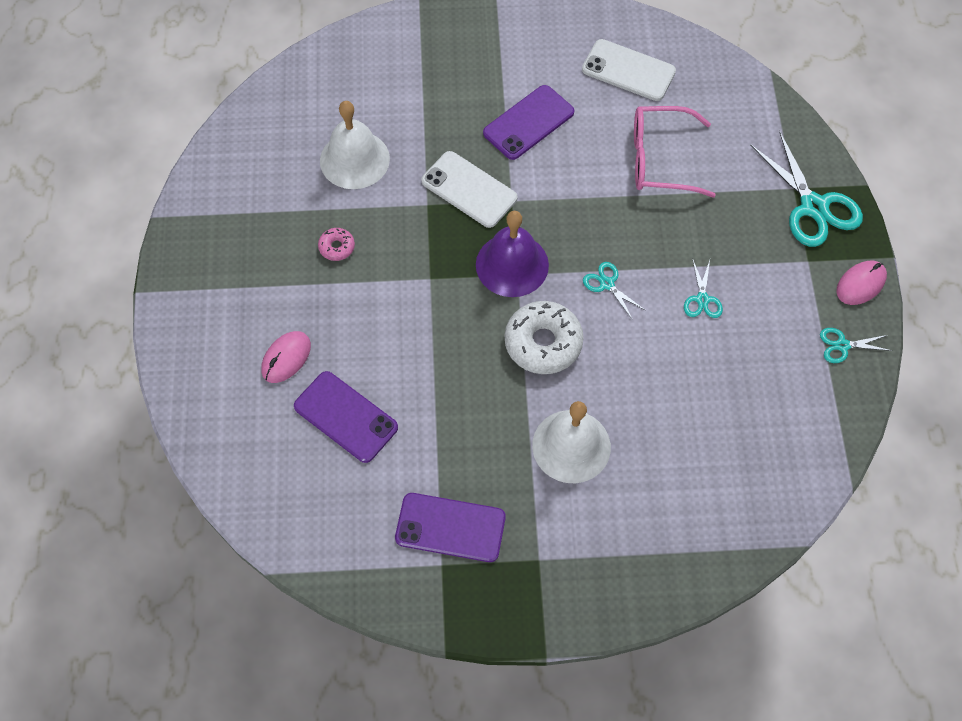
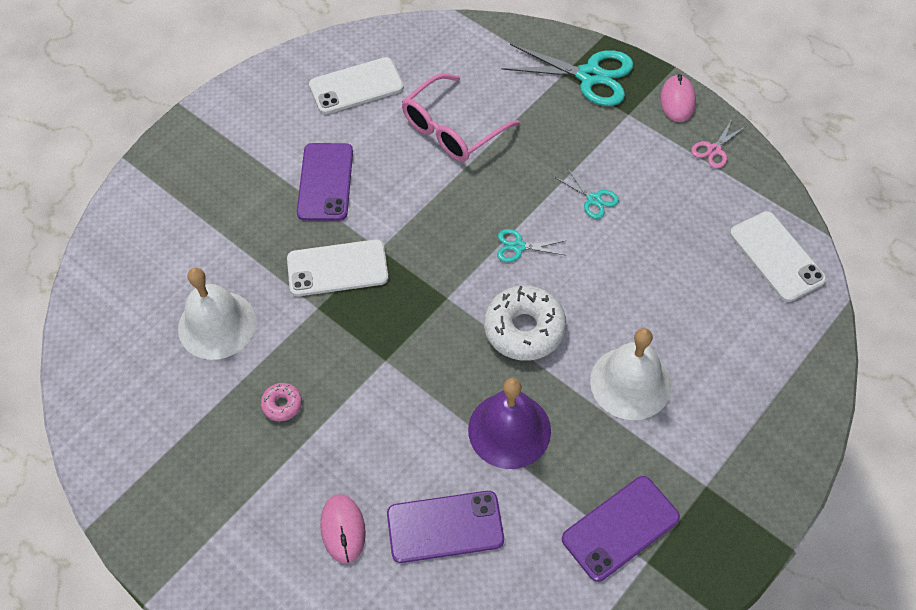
camera: 45 degrees left, 5 degrees down
purple bell [476,211,549,297] -> purple bell moved to [468,378,551,469]
turquoise scissors [820,328,892,363] -> pink scissors [691,119,746,168]
none -> white phone [730,211,826,302]

